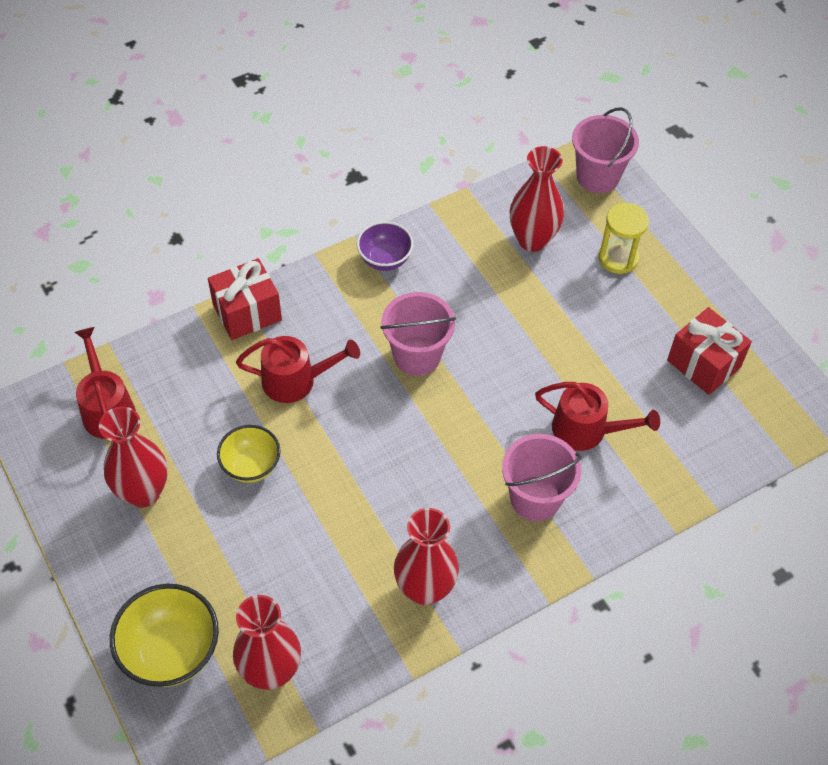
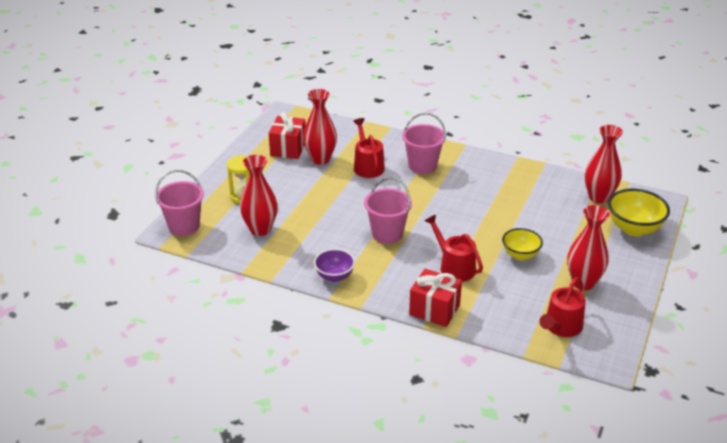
camera: 125 degrees left, 20 degrees down
red vase [394,508,459,605] -> red vase moved to [303,89,337,165]

